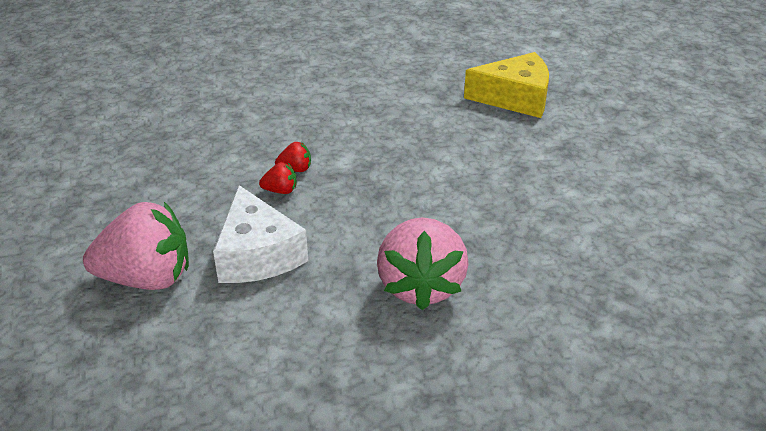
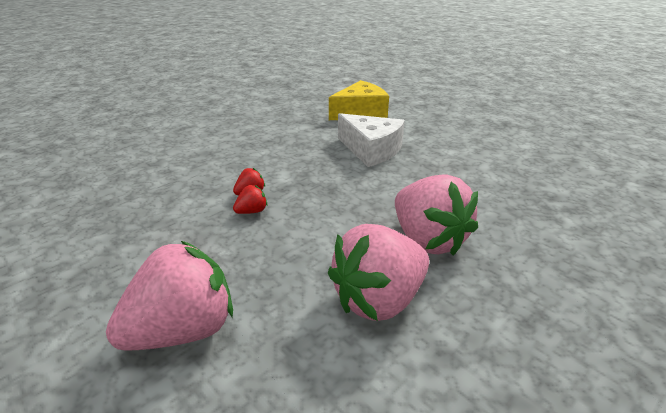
camera: 30 degrees left, 5 degrees down
white cheese [213,185,308,283] -> white cheese moved to [338,113,405,167]
none -> pink strawberry [328,224,429,321]

